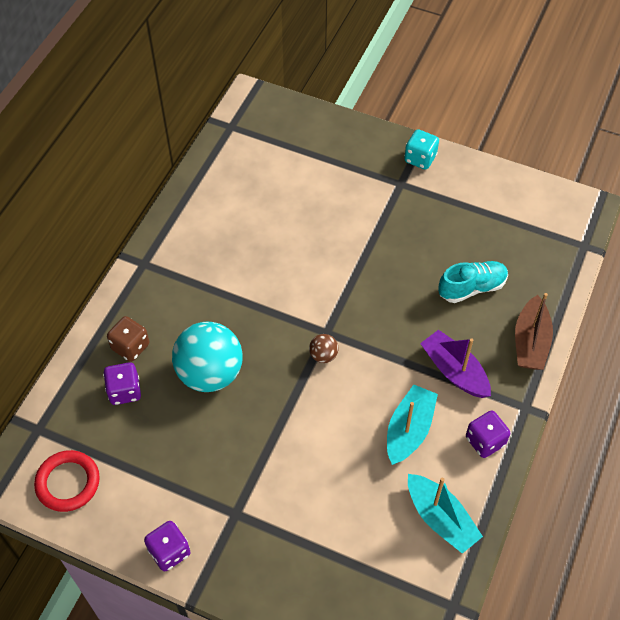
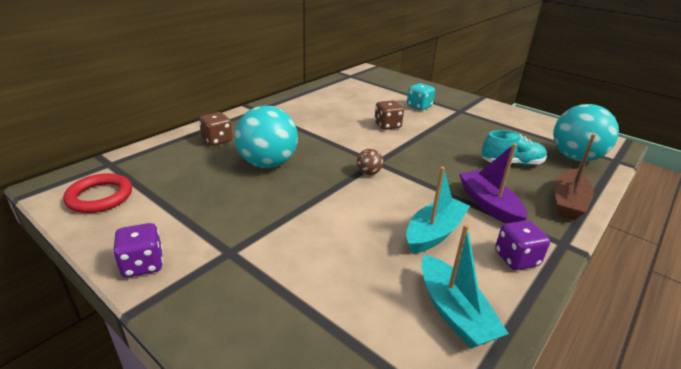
camera: 15 degrees right, 25 degrees down
purple dice [103,362,141,405] -> none
turquoise dice [404,129,439,170] -> turquoise dice moved to [407,83,435,110]
none -> brown dice [375,100,404,130]
none -> turquoise ball [553,104,619,161]

